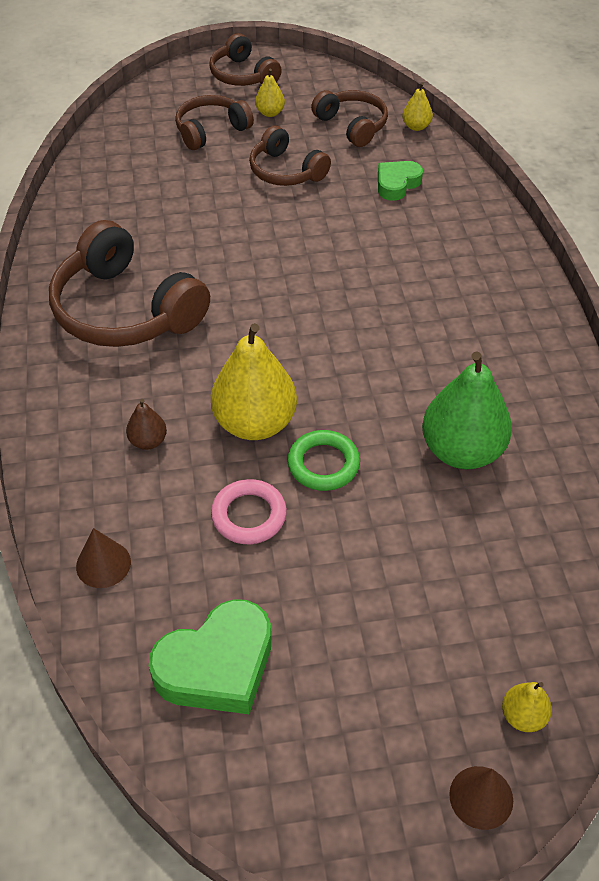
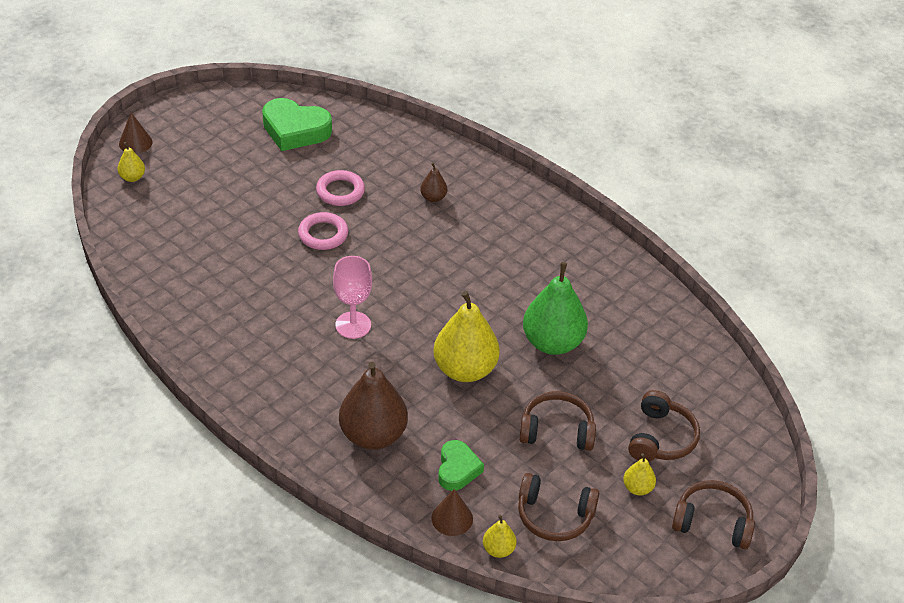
camera: 140 degrees right, 5 degrees down
brown headphones [49,220,210,347] -> none
brown cone [76,528,131,588] -> brown cone moved to [431,489,473,536]
green heart [149,599,271,714] -> green heart turned 90 degrees counterclockwise [262,98,332,151]
yellow pear [211,323,297,440] -> yellow pear moved to [433,291,500,382]
green ring [287,430,360,491] -> pink ring [298,212,348,250]
green pear [422,352,512,469] -> green pear moved to [523,262,588,355]
none -> pink goblet [333,256,372,339]
none -> brown pear [339,362,408,450]

